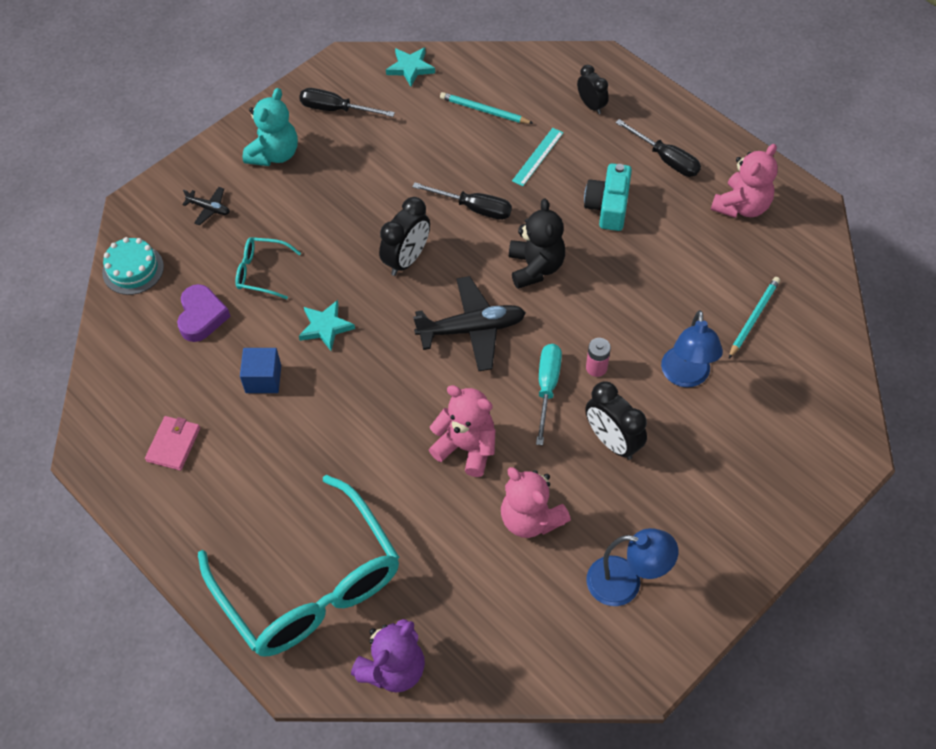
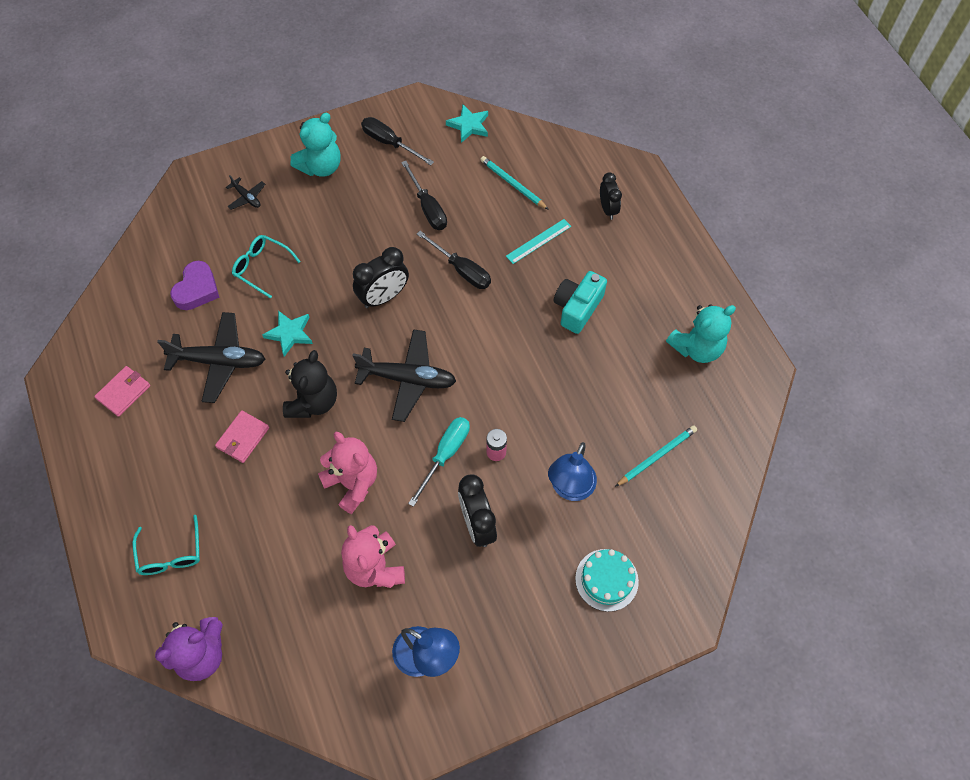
camera: 20 degrees right, 5 degrees up
turquoise cake [102,237,164,295] -> turquoise cake moved to [575,549,639,612]
turquoise glasses [198,475,399,656] -> turquoise glasses [133,515,200,575], size x0.43
blue cube [240,348,281,393] -> black plane [157,312,265,403]
black teddy bear [509,198,565,289] -> black teddy bear moved to [283,350,337,418]
black screwdriver [615,119,701,177] -> black screwdriver moved to [401,161,447,230]
pink teddy bear [711,144,778,218] -> turquoise teddy bear [666,304,736,363]
none -> pink wallet [215,410,269,463]

